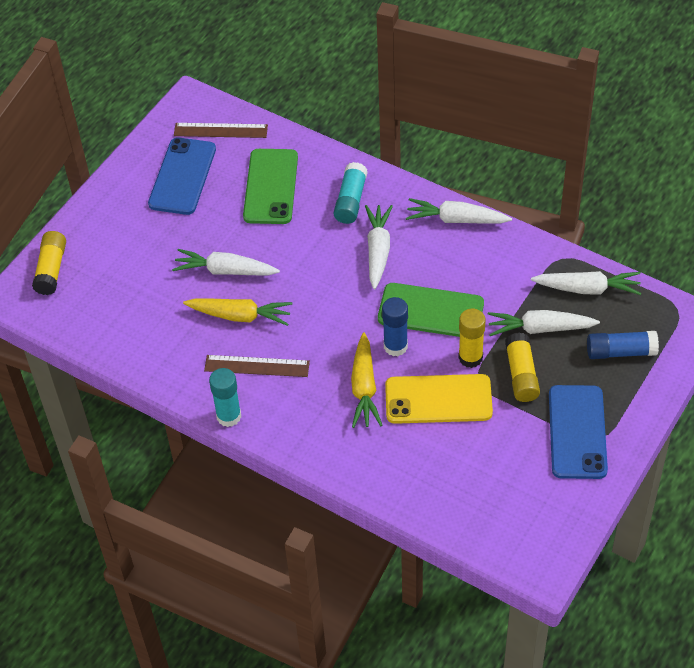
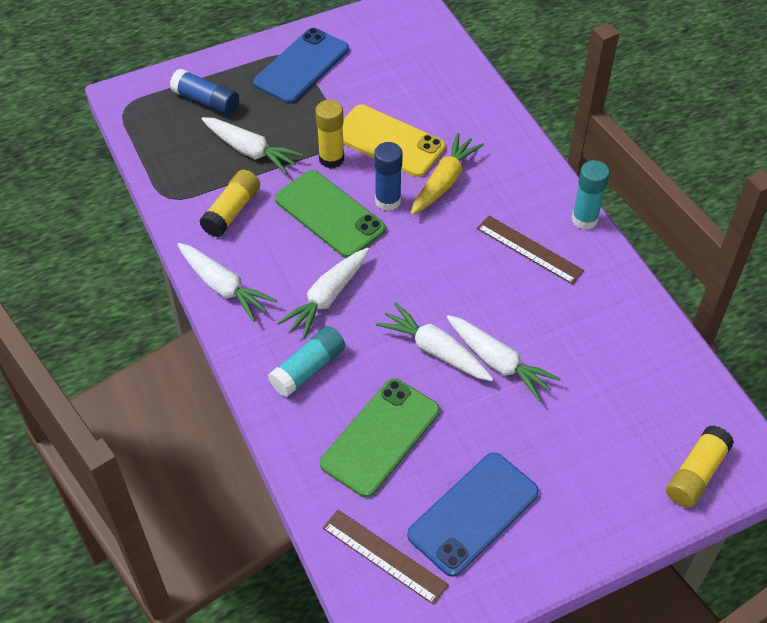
camera: 150 degrees left, 0 degrees up
yellow carrot [183,298,293,326] -> none
yellow glue stick [505,333,540,402] -> yellow glue stick moved to [199,169,260,237]
white carrot [531,271,641,295] -> white carrot moved to [376,302,493,381]

